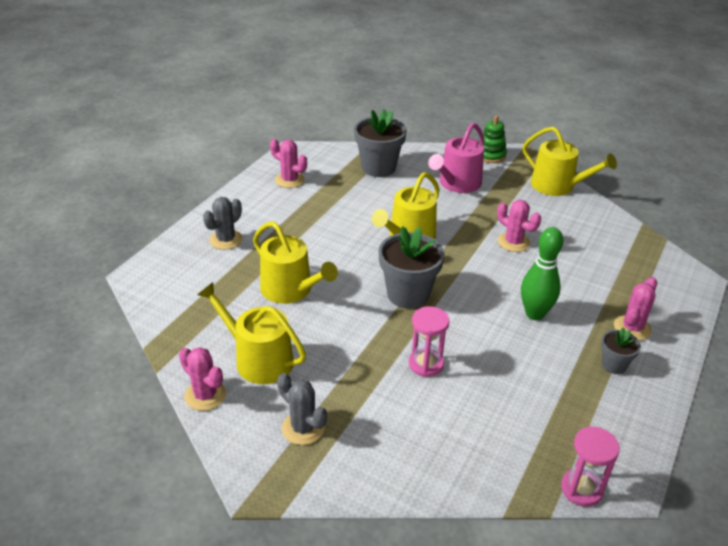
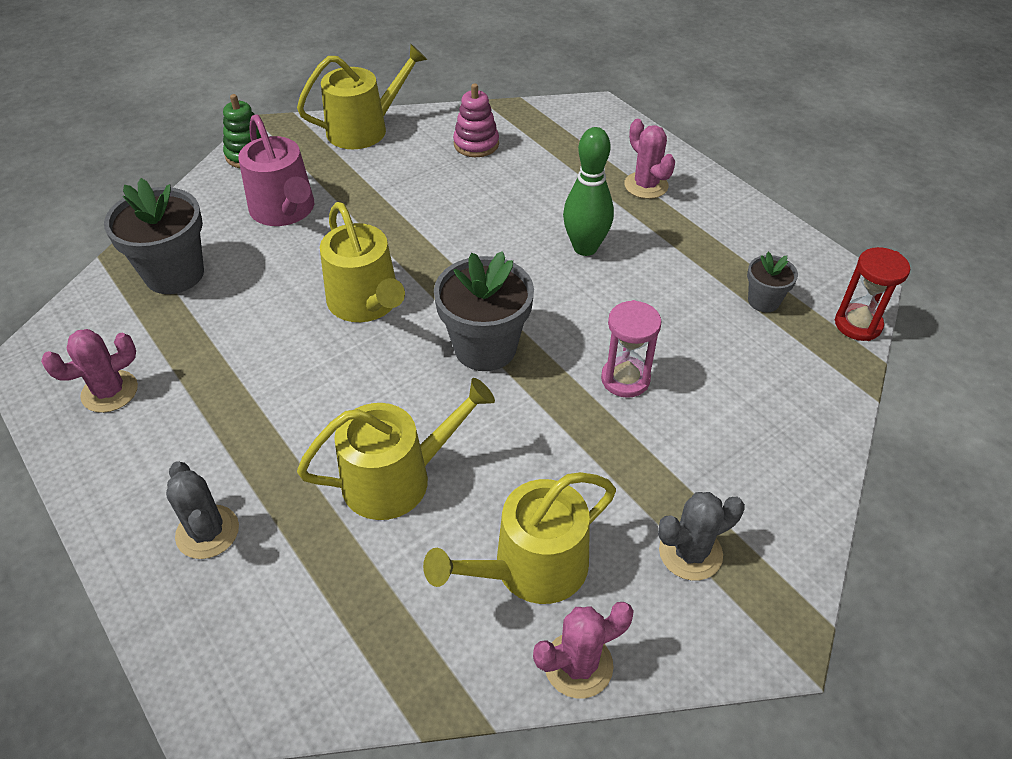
camera: 65 degrees left, 10 degrees up
pink cactus [497,200,541,252] -> none
pink hourglass [561,426,620,507] -> red hourglass [835,247,910,341]
grey flower pot [601,328,641,374] -> grey flower pot moved to [747,252,798,312]
none -> pink stacking toy [453,83,499,157]

